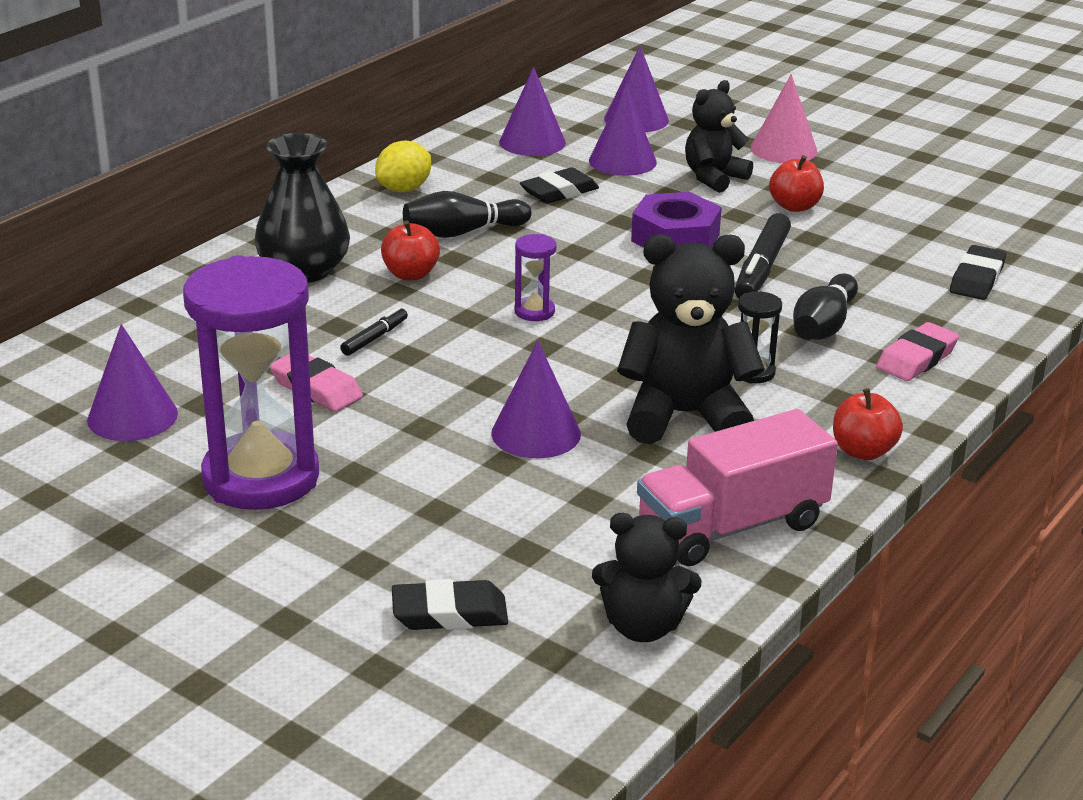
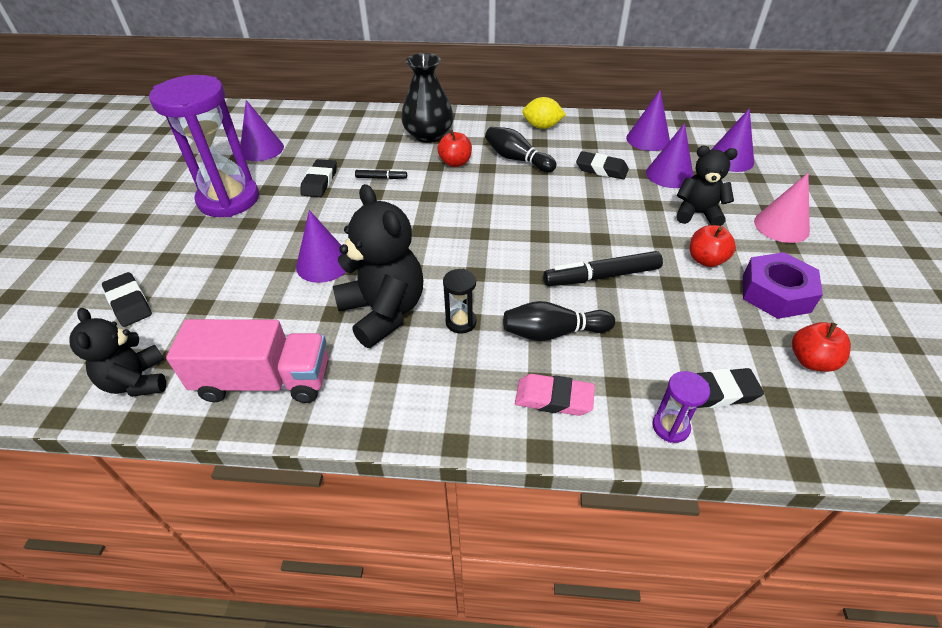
camera: 60 degrees right, 15 degrees up
pink eraser [270,354,363,412] -> black eraser [300,159,337,197]
purple hourglass [515,234,557,321] -> purple hourglass moved to [653,371,710,443]
purple nut [631,192,722,248] -> purple nut moved to [743,252,823,319]
pink truck [637,409,838,566] -> pink truck turned 150 degrees clockwise [166,319,328,403]
red apple [833,388,903,460] -> red apple moved to [792,322,851,372]

